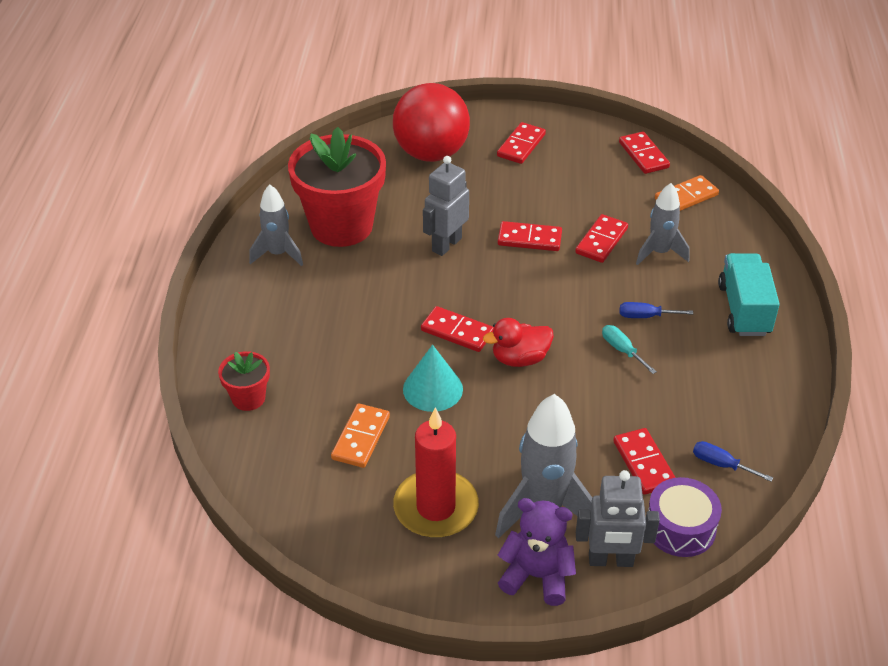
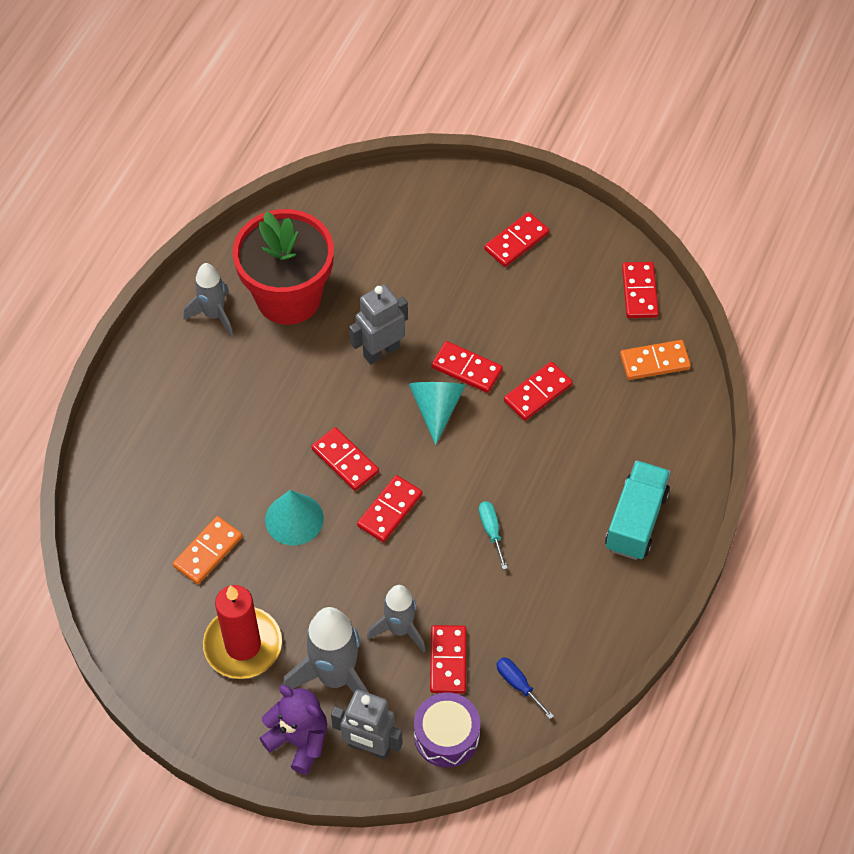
camera: 20 degrees right, 15 degrees up
red flower pot [218,351,270,411] -> none
red ball [393,83,470,162] -> none
red duck [483,318,554,367] -> red domino [357,475,423,542]
blue screwdriver [620,302,693,318] -> none
grey rocket [636,183,690,265] -> grey rocket moved to [367,585,426,653]
none -> turquoise cone [409,382,466,445]

